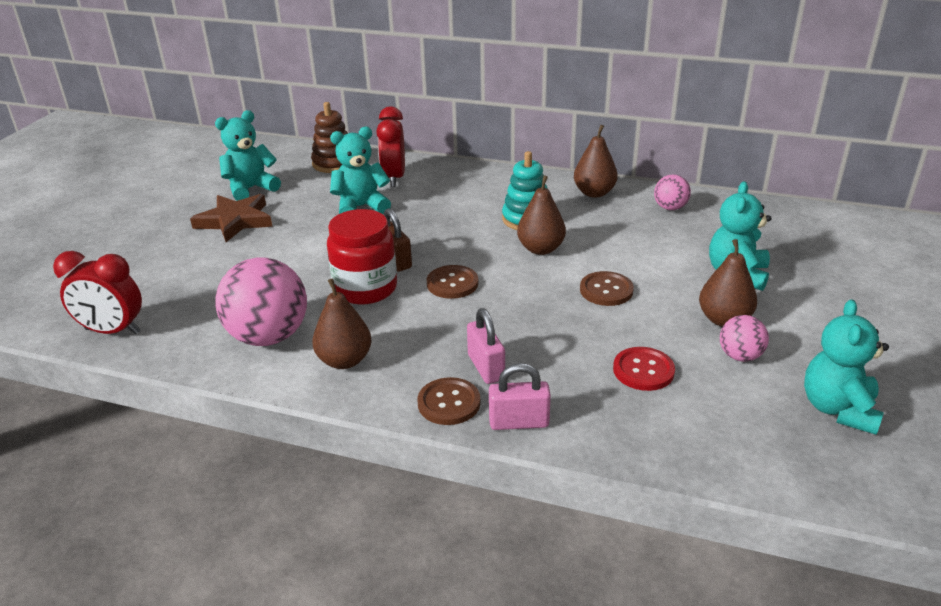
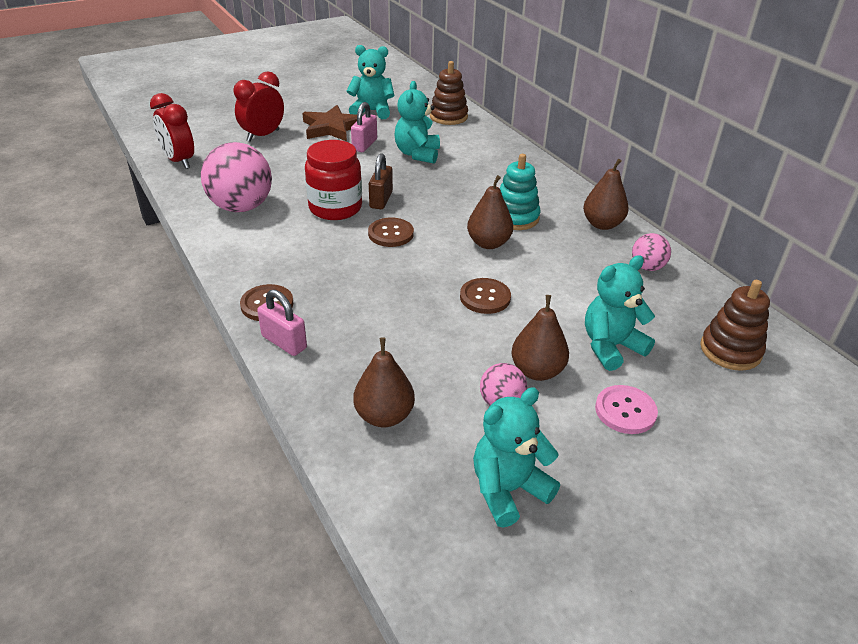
camera: 40 degrees right, 5 degrees up
brown pear [312,278,372,369] -> brown pear moved to [353,337,415,428]
turquoise teddy bear [330,127,391,214] -> turquoise teddy bear turned 105 degrees counterclockwise [395,81,440,164]
red clock [376,106,405,187] -> red clock moved to [234,71,284,142]
pink padlock [467,308,505,384] -> pink padlock moved to [351,102,377,152]
red button [613,347,675,391] -> none
none -> pink button [595,385,658,434]
none -> brown stacking toy [700,280,770,371]

